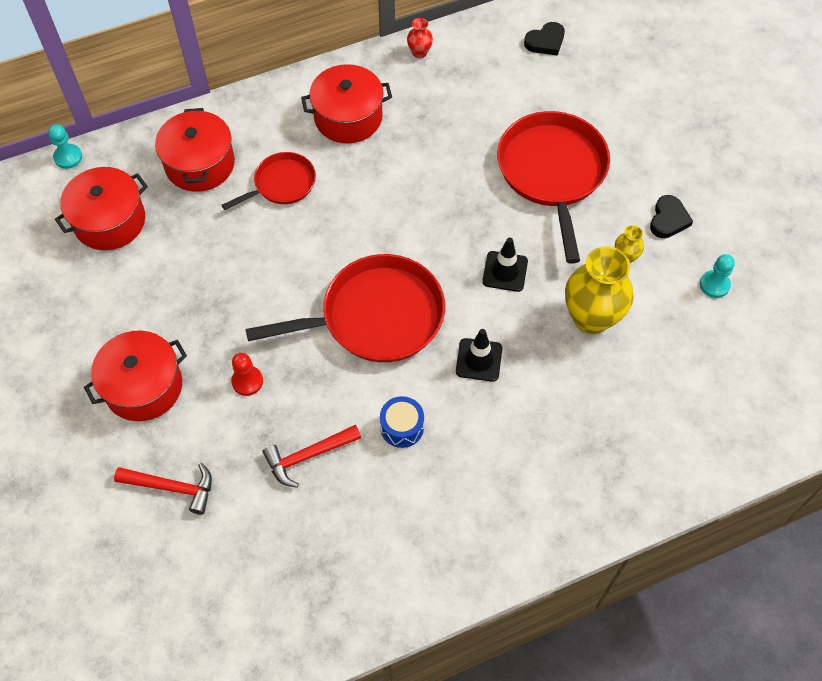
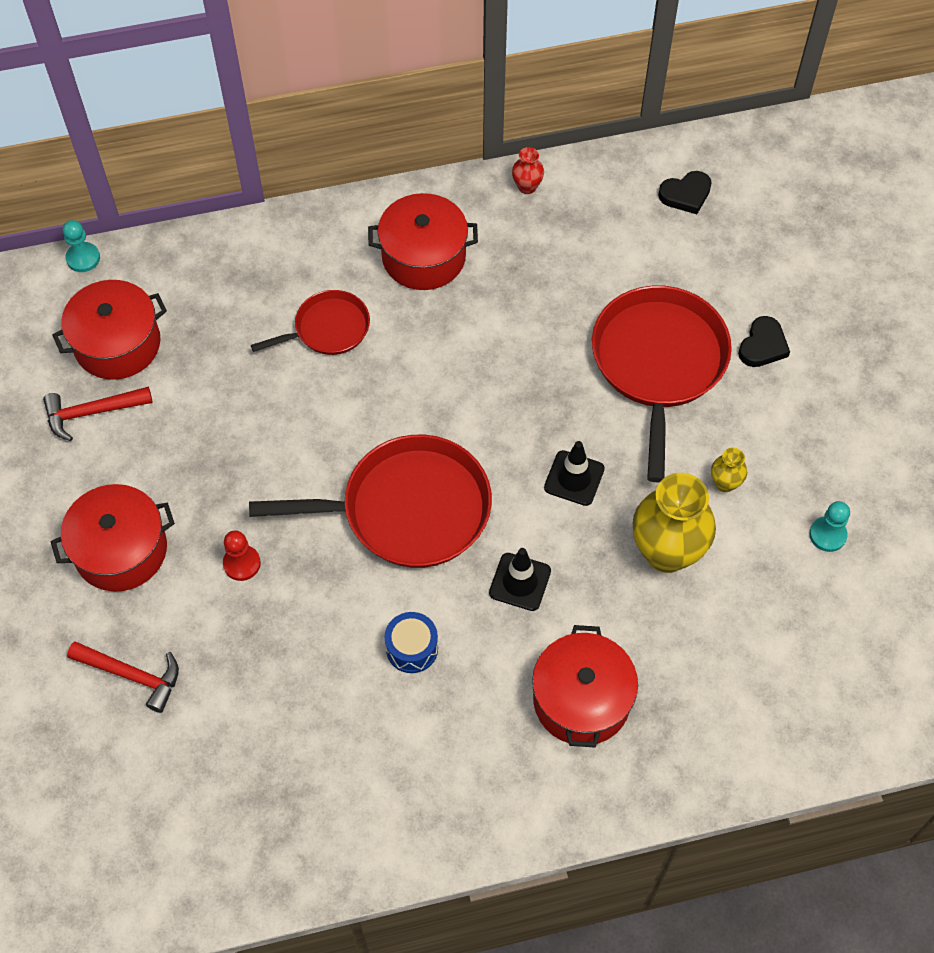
camera: 10 degrees right, 0 degrees up
red pot [155,108,235,192] -> red pot moved to [532,625,638,747]
red hammer [262,425,361,488] -> red hammer moved to [43,387,153,441]
black heart [650,195,693,238] -> black heart moved to [738,316,790,367]

